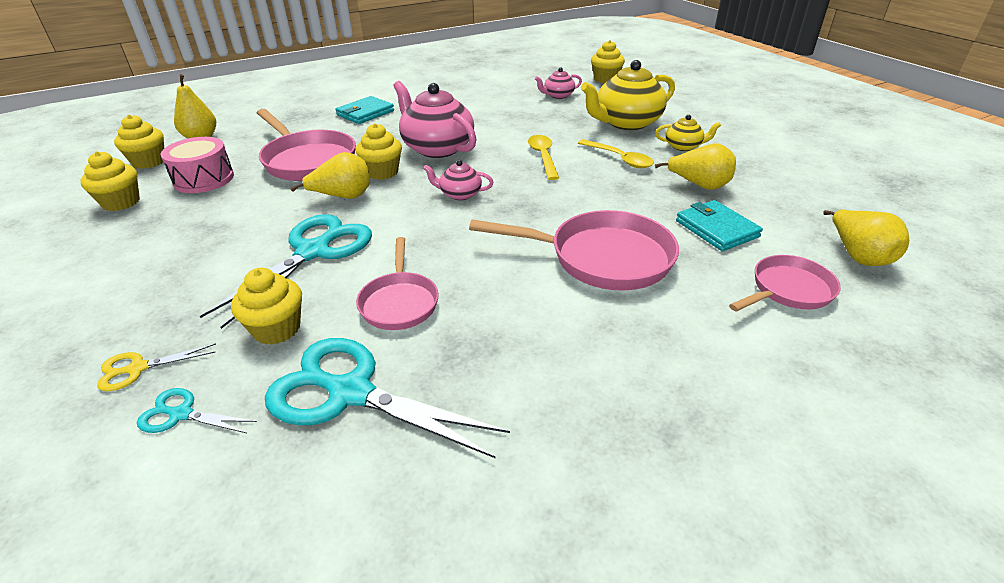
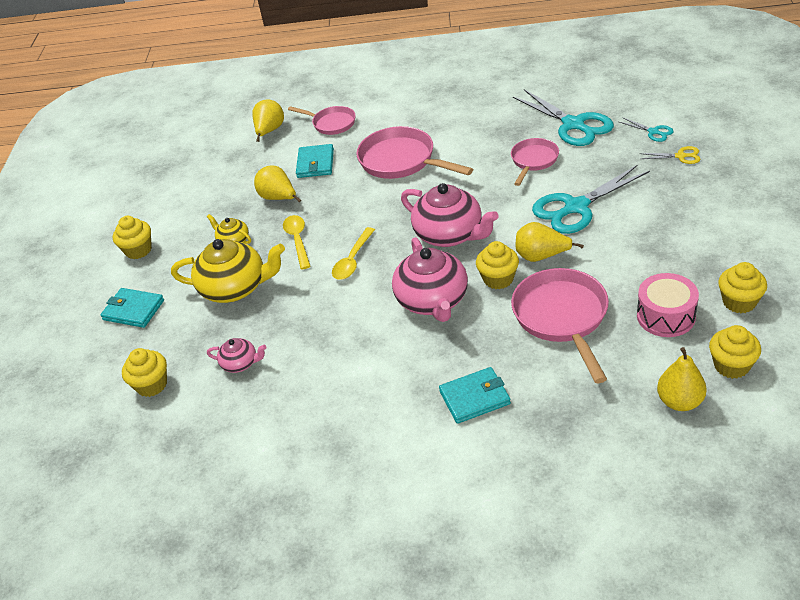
camera: 145 degrees left, 5 degrees up
yellow cupcake [231,268,302,345] -> yellow cupcake moved to [113,216,152,259]
pink teapot [423,160,494,200] -> pink teapot [401,183,499,247], size x2.00
pink pan [729,255,841,312] -> pink pan turned 150 degrees counterclockwise [288,106,356,135]
none -> turquoise wallet [101,288,164,328]

